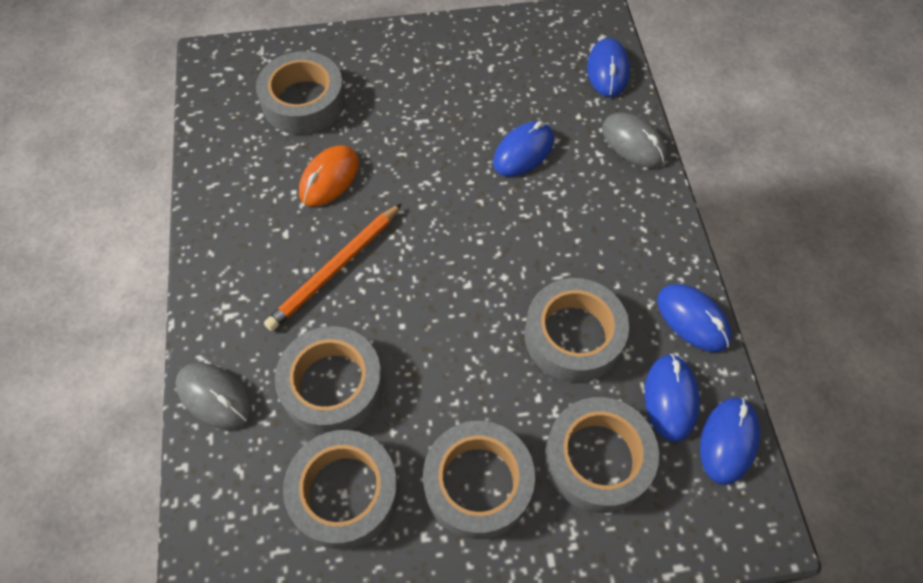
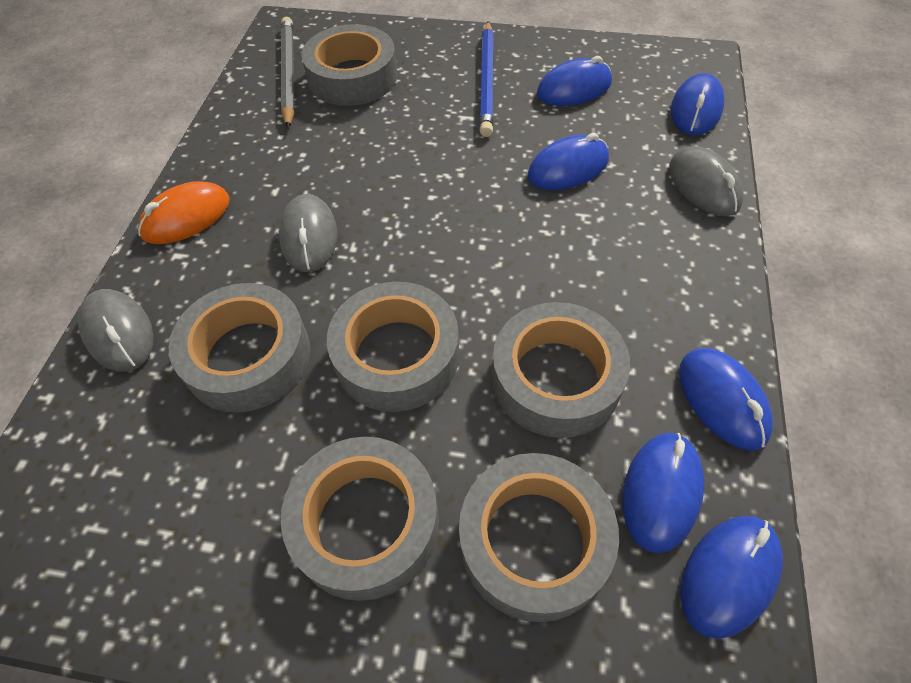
camera: 20 degrees right, 5 degrees down
orange pencil [264,203,402,331] -> grey mouse [279,194,338,272]
grey tape [283,430,399,549] -> grey tape moved to [327,282,459,412]
orange mouse [299,145,359,206] -> orange mouse moved to [138,181,230,244]
none -> grey pencil [281,17,295,129]
none -> blue pencil [479,21,494,137]
none -> blue mouse [537,56,612,106]

